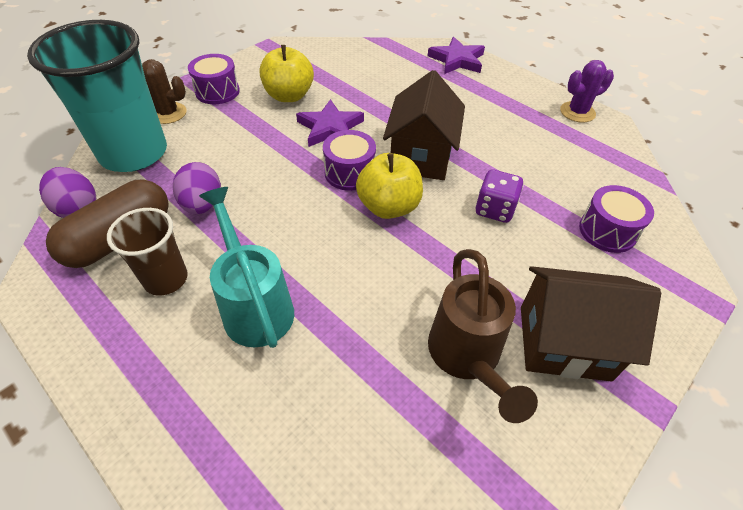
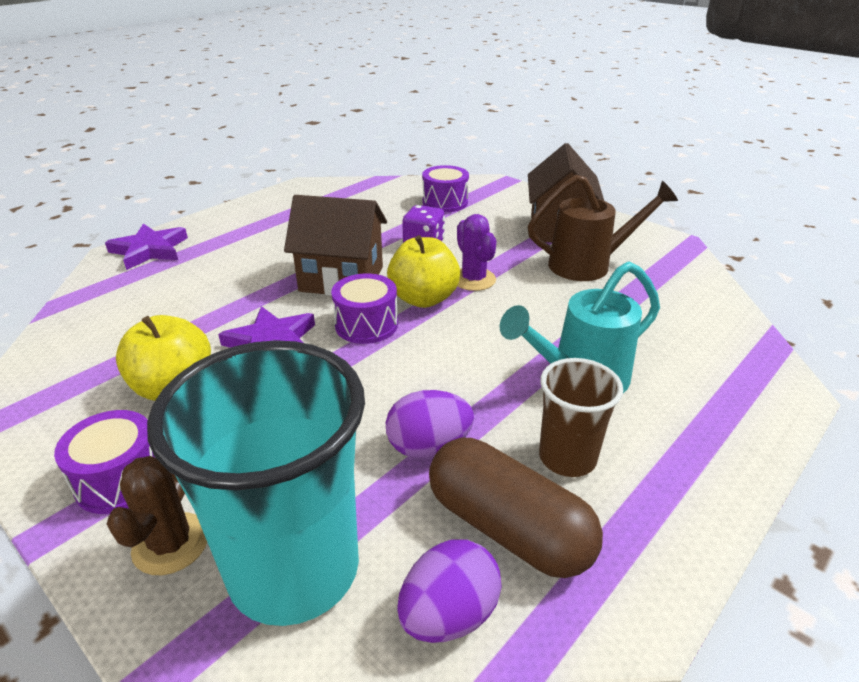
camera: 90 degrees left, 15 degrees down
purple cactus [560,60,614,123] -> purple cactus moved to [457,214,496,291]

